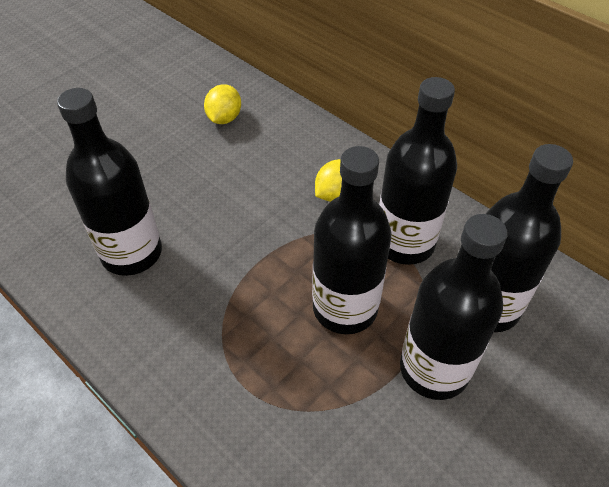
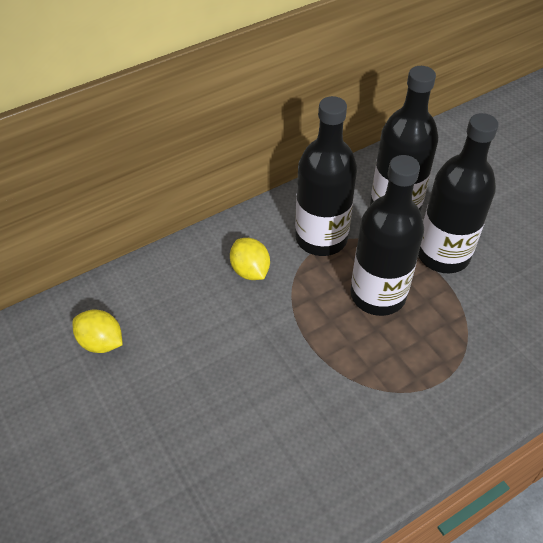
camera: 75 degrees left, 0 degrees up
black bottle [57,88,162,276] -> none

